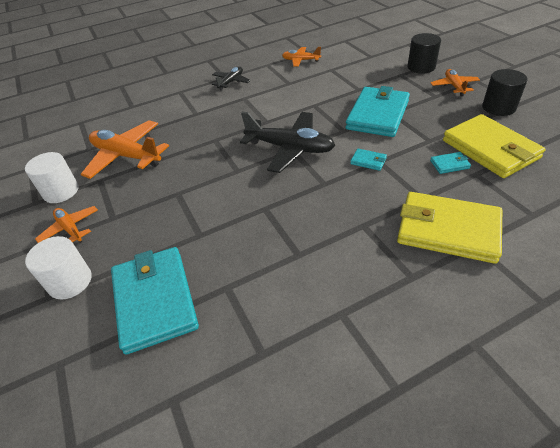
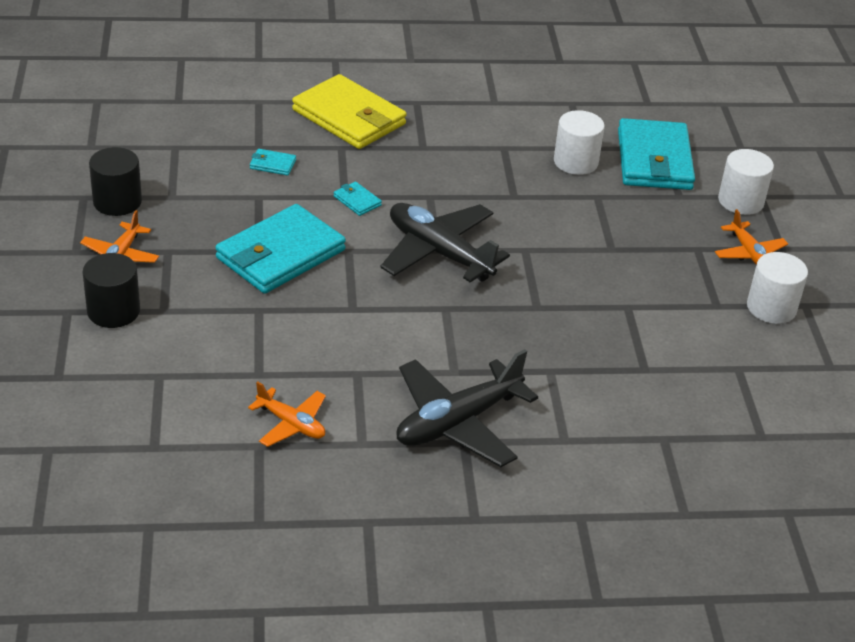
camera: 165 degrees left, 5 degrees down
orange plane [81,120,169,179] -> none
black plane [212,67,251,91] -> black plane [396,349,538,467], size x1.84
yellow wallet [443,114,546,178] -> none
none -> white cylinder [554,110,605,175]

